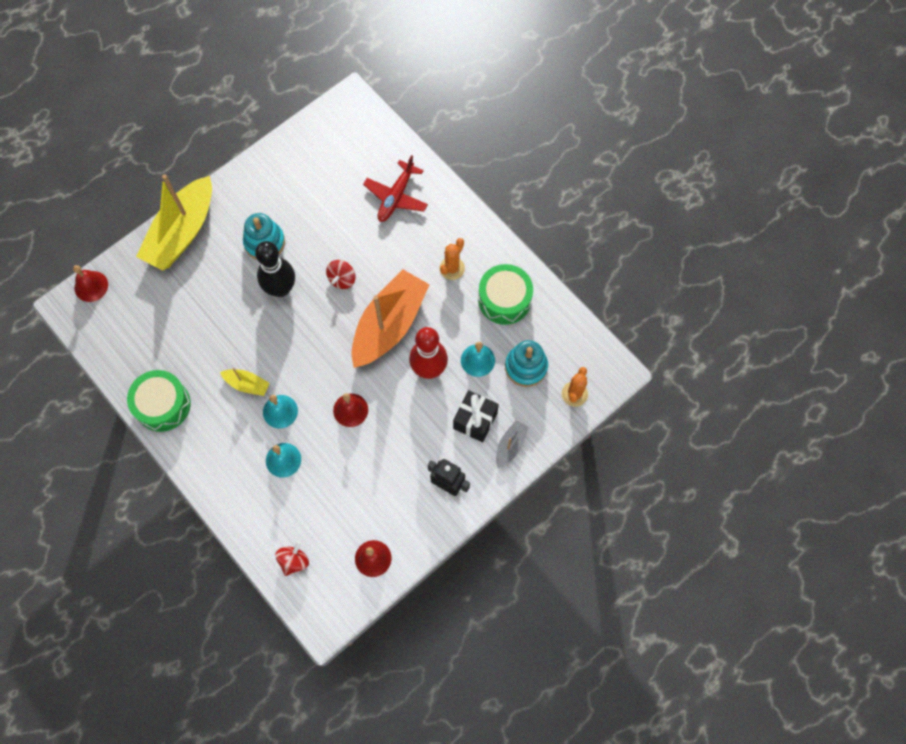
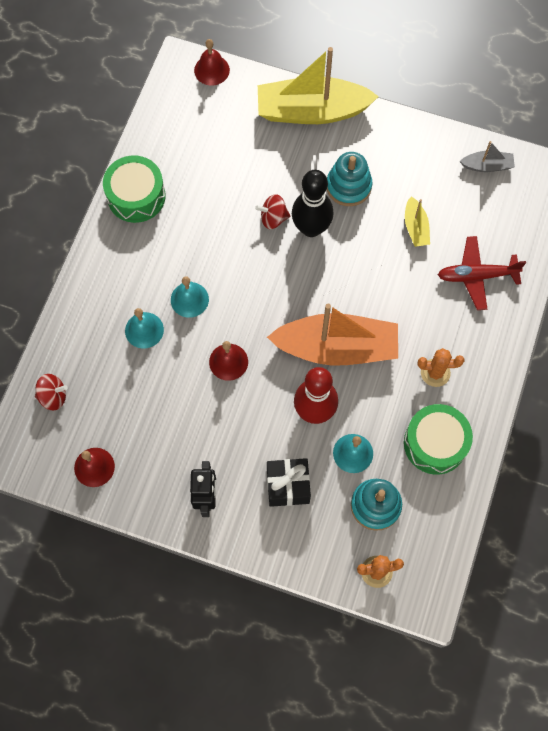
camera: 60 degrees right, 0 degrees up
yellow boat [220,368,270,396] -> yellow boat moved to [405,196,430,247]
red spinning top [326,260,356,289] -> red spinning top moved to [255,194,290,229]
grey boat [496,420,529,468] -> grey boat moved to [460,141,515,172]

